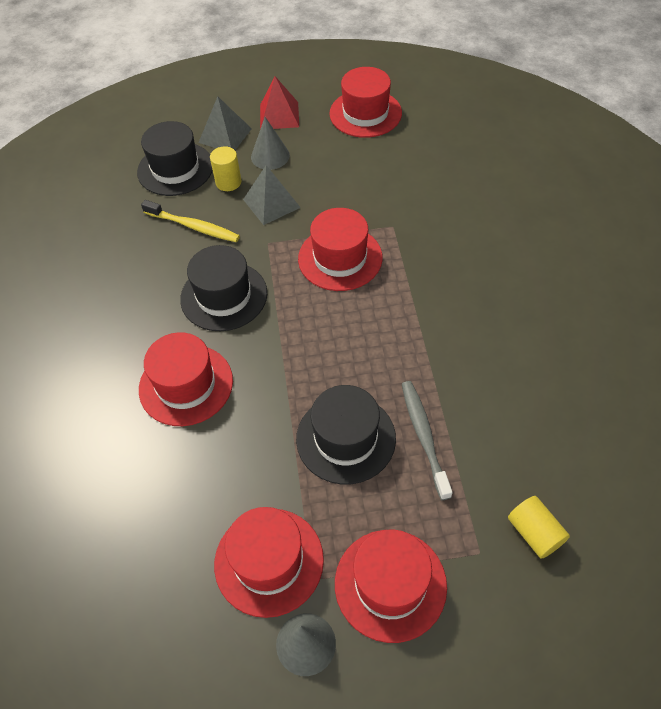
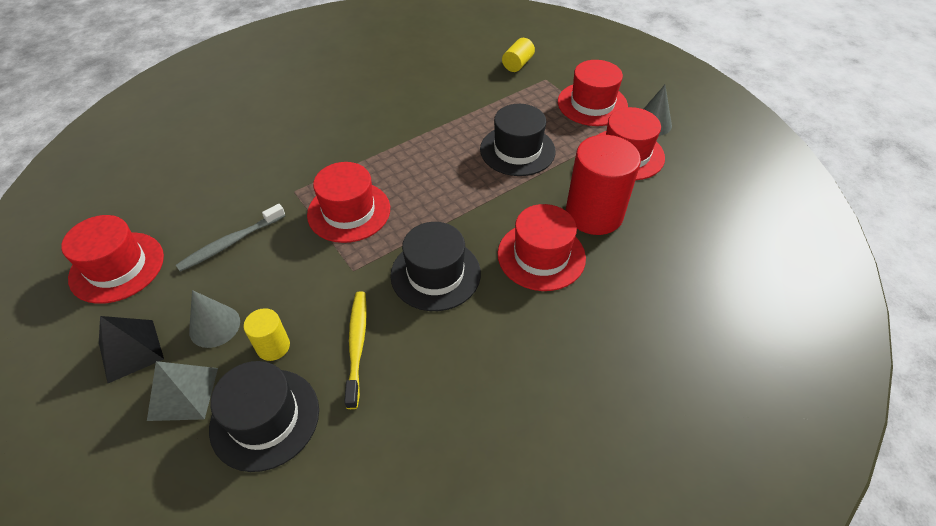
camera: 120 degrees left, 5 degrees down
grey pyramid [243,165,301,225] -> none
red pyramid [260,76,299,129] -> black pyramid [99,316,164,383]
grey toothbrush [402,381,453,500] -> grey toothbrush moved to [176,204,286,272]
none -> red cylinder [566,135,641,235]

